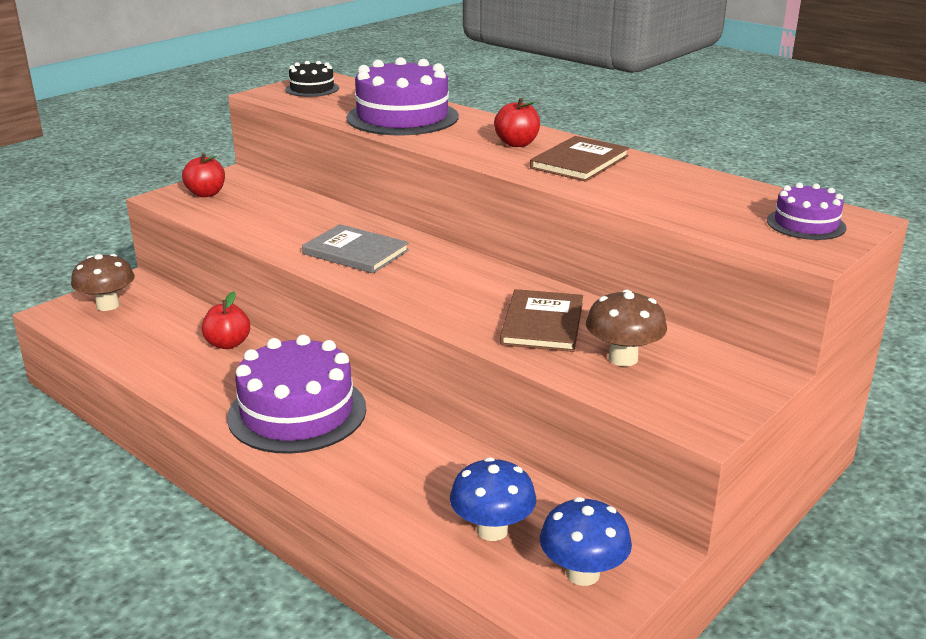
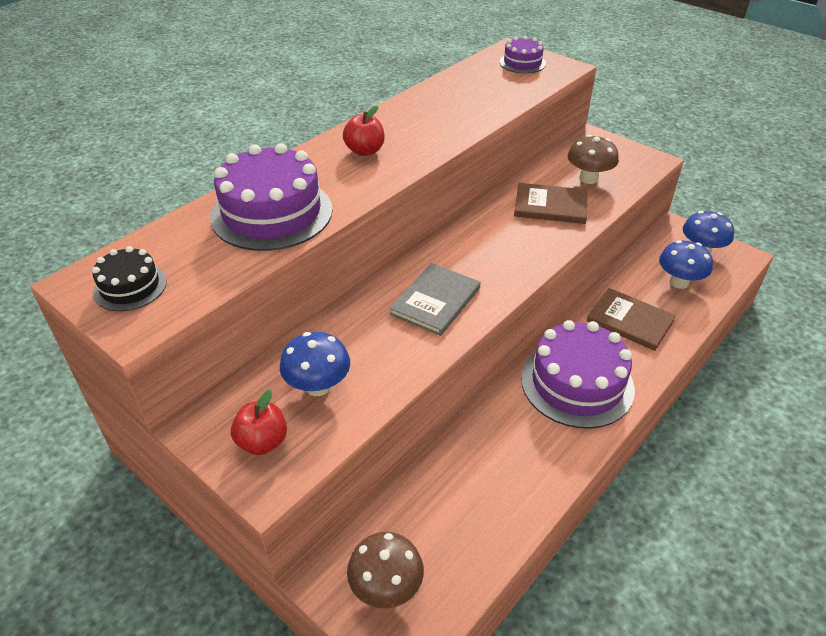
camera: 90 degrees left, 15 degrees up
red apple [202,291,250,349] -> none
brown book [530,136,629,182] -> brown book moved to [587,288,676,351]
none -> blue mushroom [280,332,350,396]

